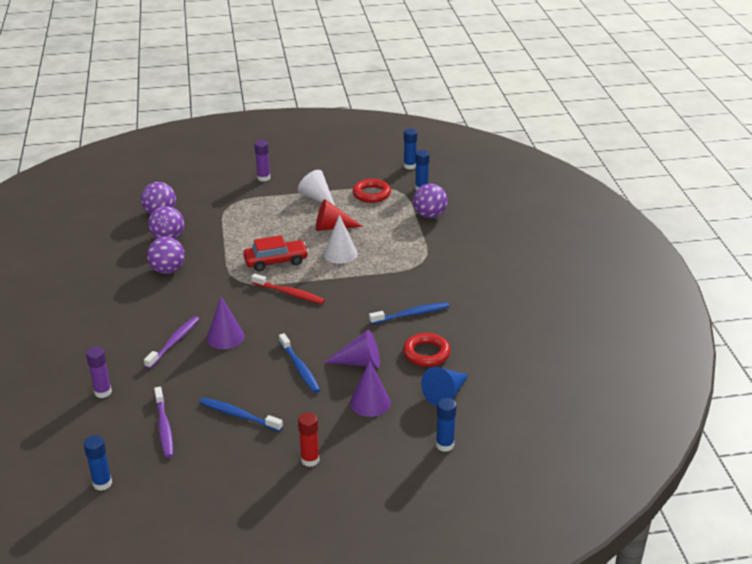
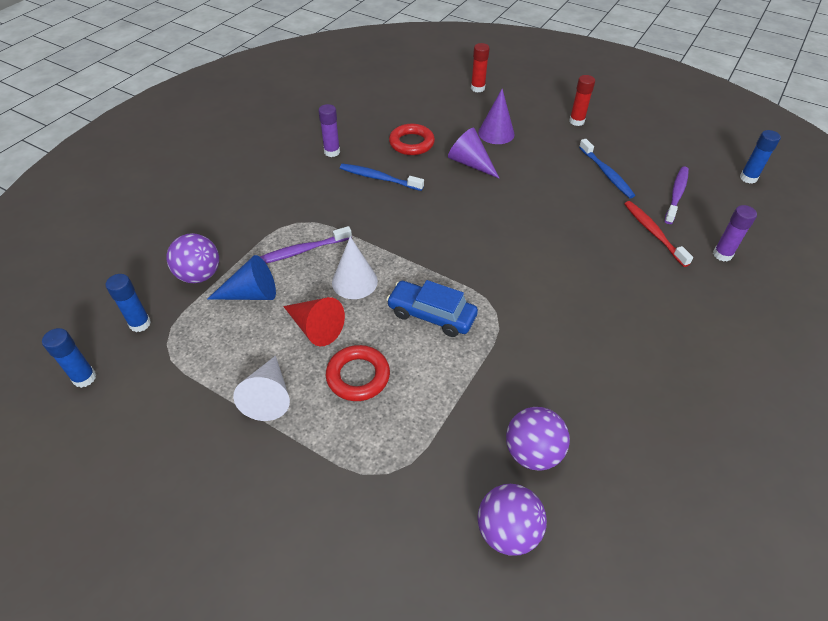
camera: 140 degrees left, 15 degrees up
purple toothbrush [144,316,199,369] -> purple toothbrush moved to [260,226,352,264]
purple ball [147,237,185,274] -> none
purple cone [207,296,245,349] -> none
red car [243,235,309,271] -> blue car [386,280,478,337]
red toothbrush [251,274,325,304] -> red toothbrush moved to [624,201,693,267]
purple glue stick [254,140,270,182] -> purple glue stick moved to [318,104,340,157]
blue toothbrush [279,333,320,393] -> none
red ring [353,179,391,203] -> red ring moved to [326,345,390,401]
blue cone [421,367,468,406] -> blue cone moved to [207,255,276,300]
blue glue stick [436,398,456,452] -> red glue stick [471,43,490,92]

